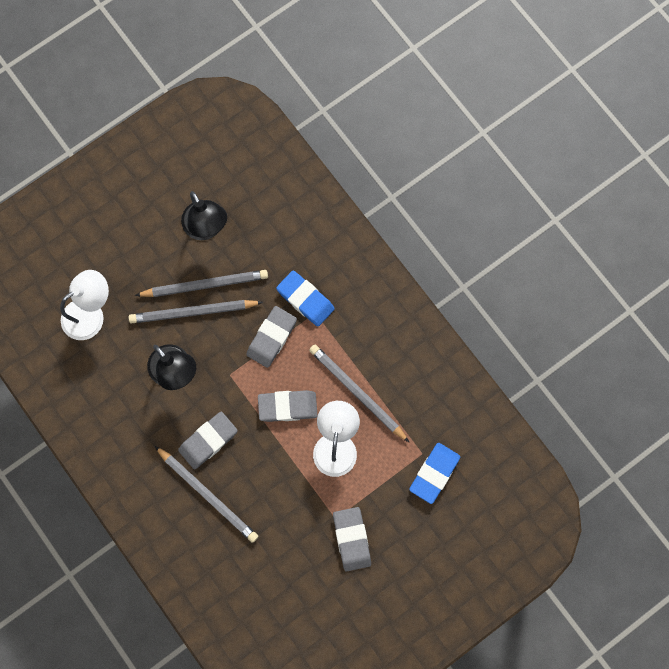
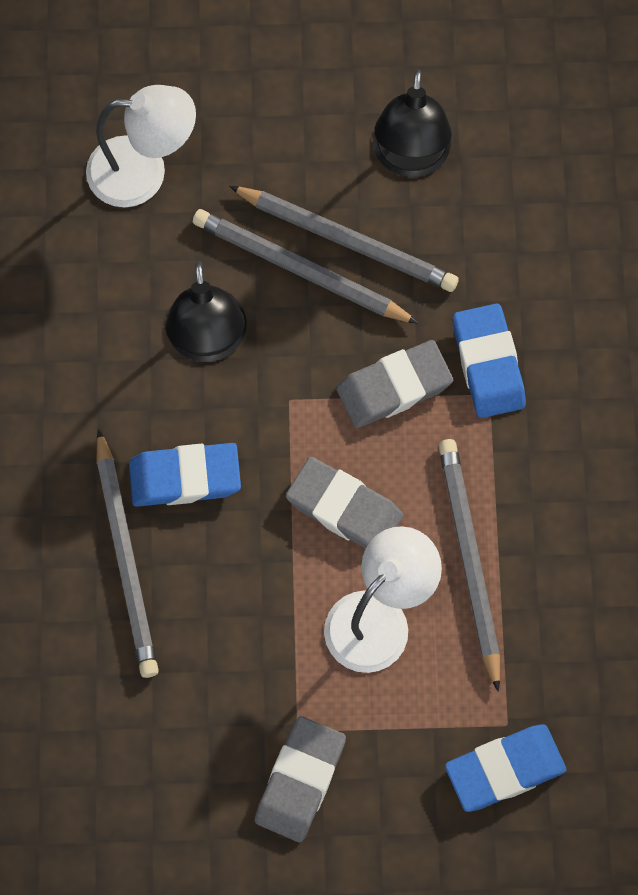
camera: 35 degrees right, 5 degrees down
grey eraser [178,412,238,469] -> blue eraser [129,443,241,507]

